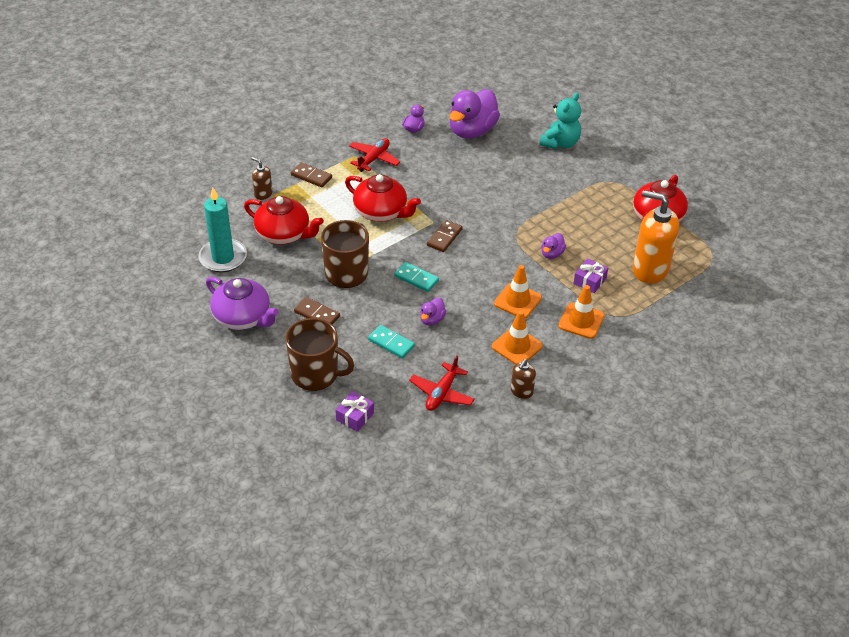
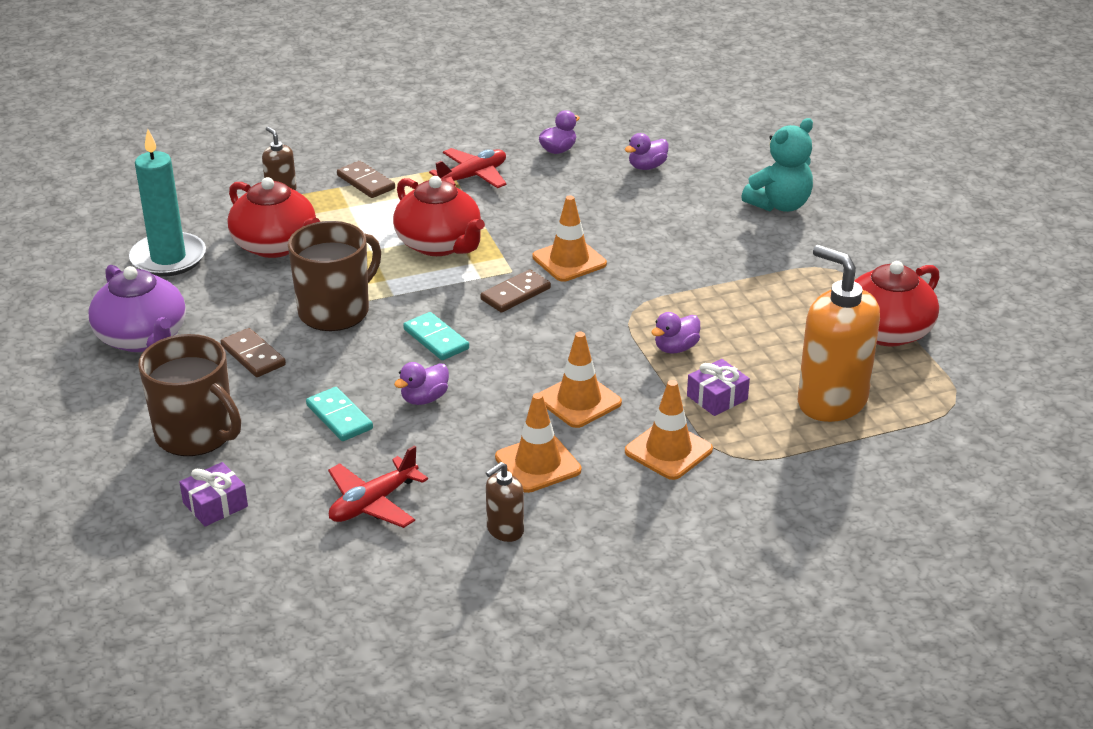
camera: 20 degrees right, 10 degrees down
purple duck [449,89,500,139] -> purple duck [625,133,668,170], size x0.45
none -> orange traffic cone [532,195,607,282]

